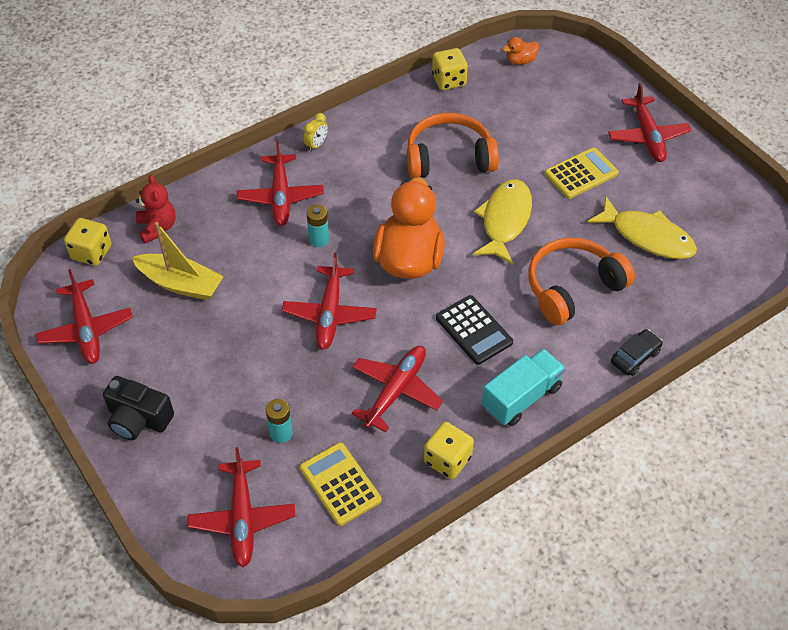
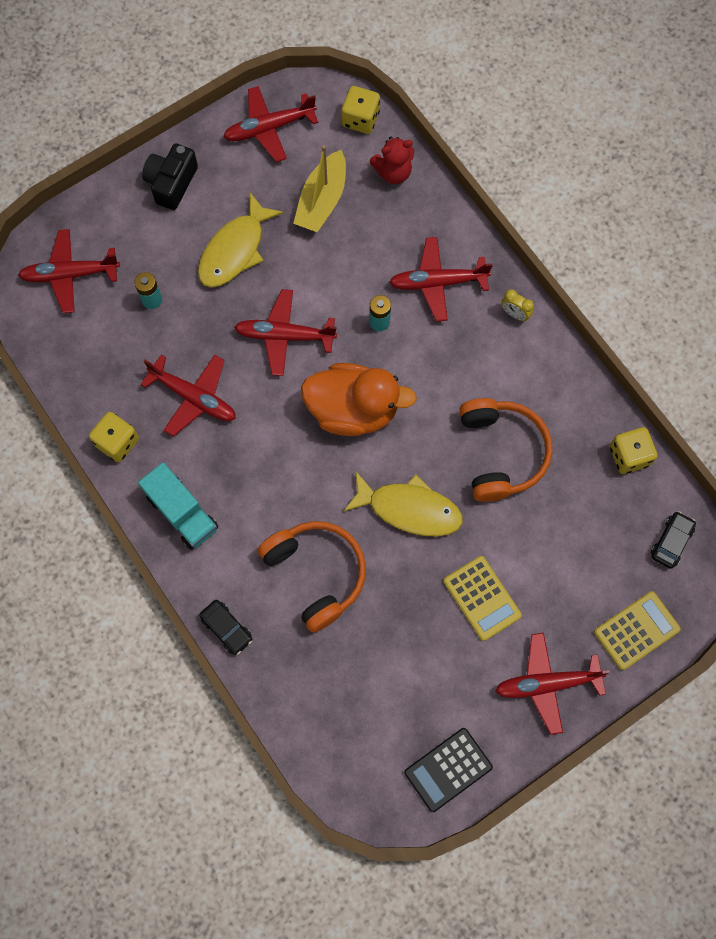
camera: 90 degrees right, 20 degrees up
yellow calculator [300,442,381,526] -> yellow calculator moved to [594,591,681,670]
black calculator [436,295,513,365] -> black calculator moved to [404,728,493,812]
orange duck [502,37,539,65] -> black car [651,511,696,569]
yellow fish [587,197,697,259] -> yellow fish moved to [198,193,284,288]

